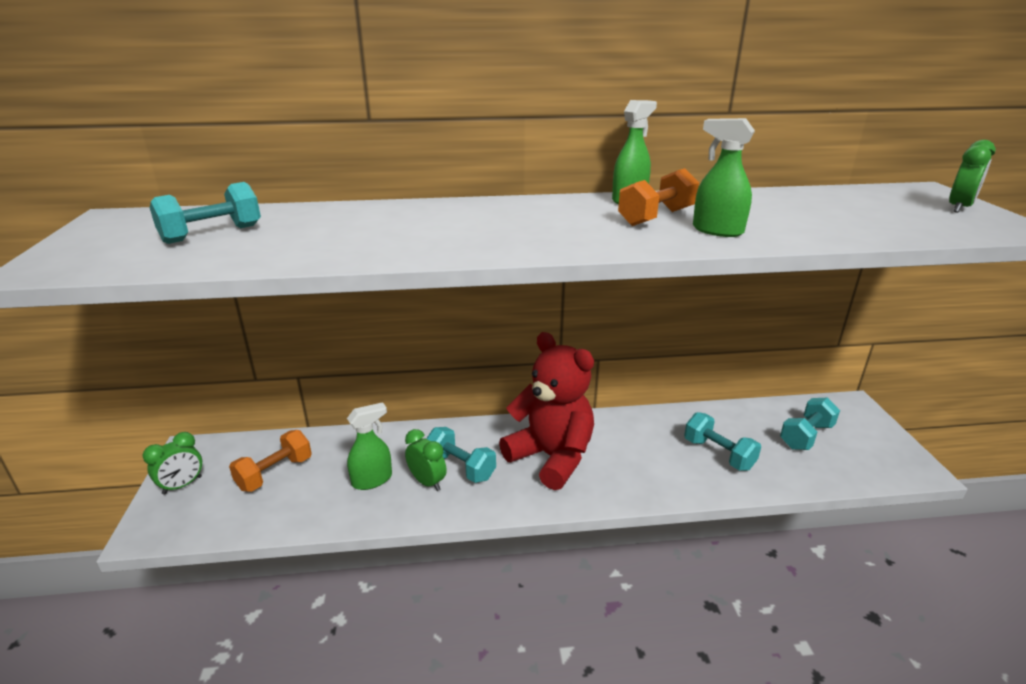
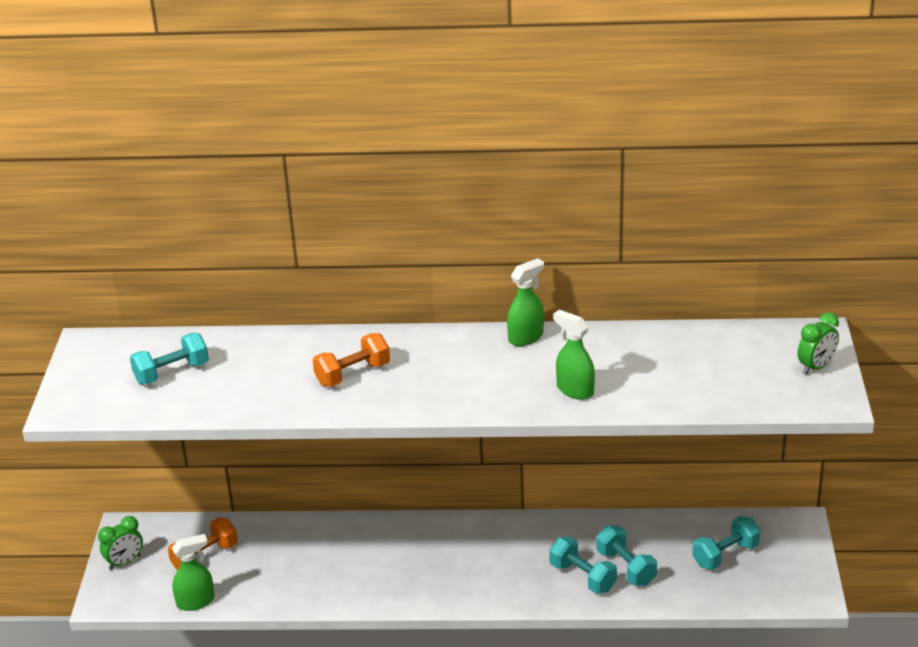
camera: 10 degrees right, 5 degrees up
green spray bottle [347,402,392,490] -> green spray bottle moved to [172,534,215,611]
green clock [405,429,447,491] -> none
turquoise dumbbell [426,427,496,483] -> turquoise dumbbell moved to [549,537,617,594]
red teddy bear [499,332,594,490] -> none
orange dumbbell [618,168,699,226] -> orange dumbbell moved to [313,333,390,387]

